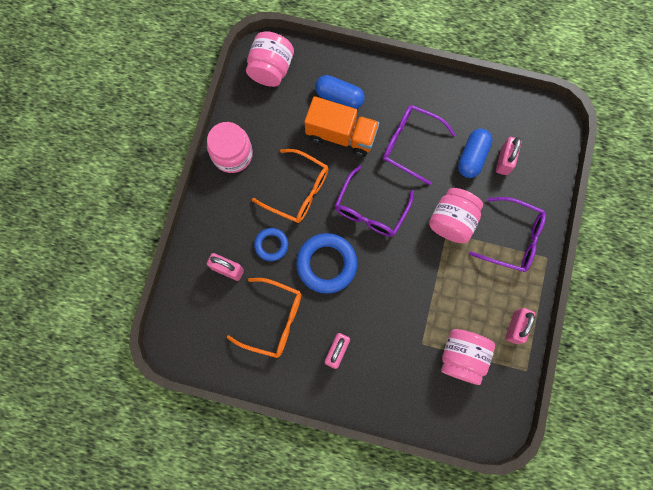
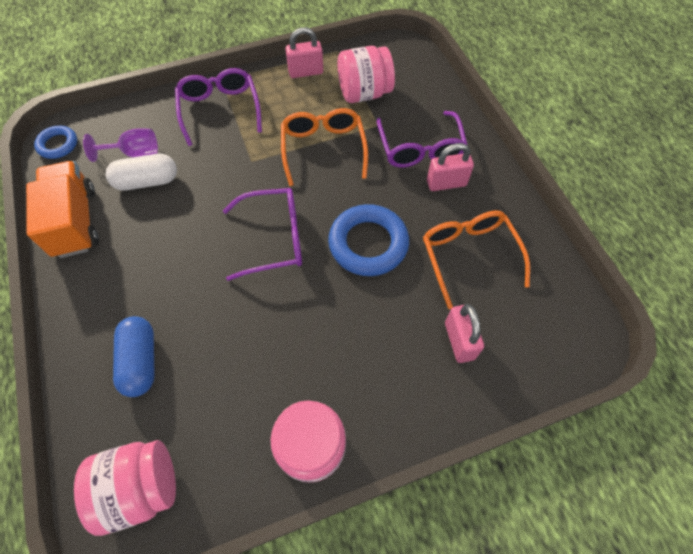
camera: 125 degrees left, 15 degrees down
orange glasses [252,149,329,223] -> orange glasses moved to [281,108,368,186]
blue ring [254,228,288,261] -> blue ring moved to [34,126,77,159]
orange truck [304,96,379,157] -> orange truck moved to [26,161,99,258]
purple glasses [383,105,456,185] -> purple glasses moved to [377,111,467,168]
pink jar [429,188,483,243] -> none
blue capsule [458,129,493,178] -> white capsule [106,154,177,191]
pink padlock [496,137,522,175] -> purple goblet [83,128,158,162]

